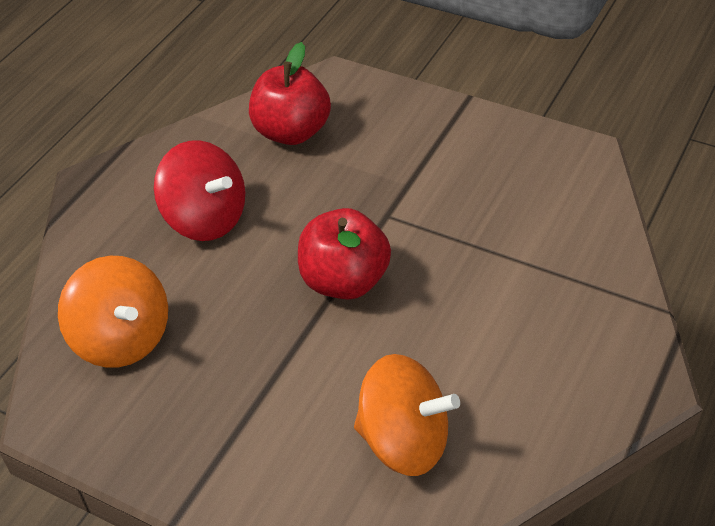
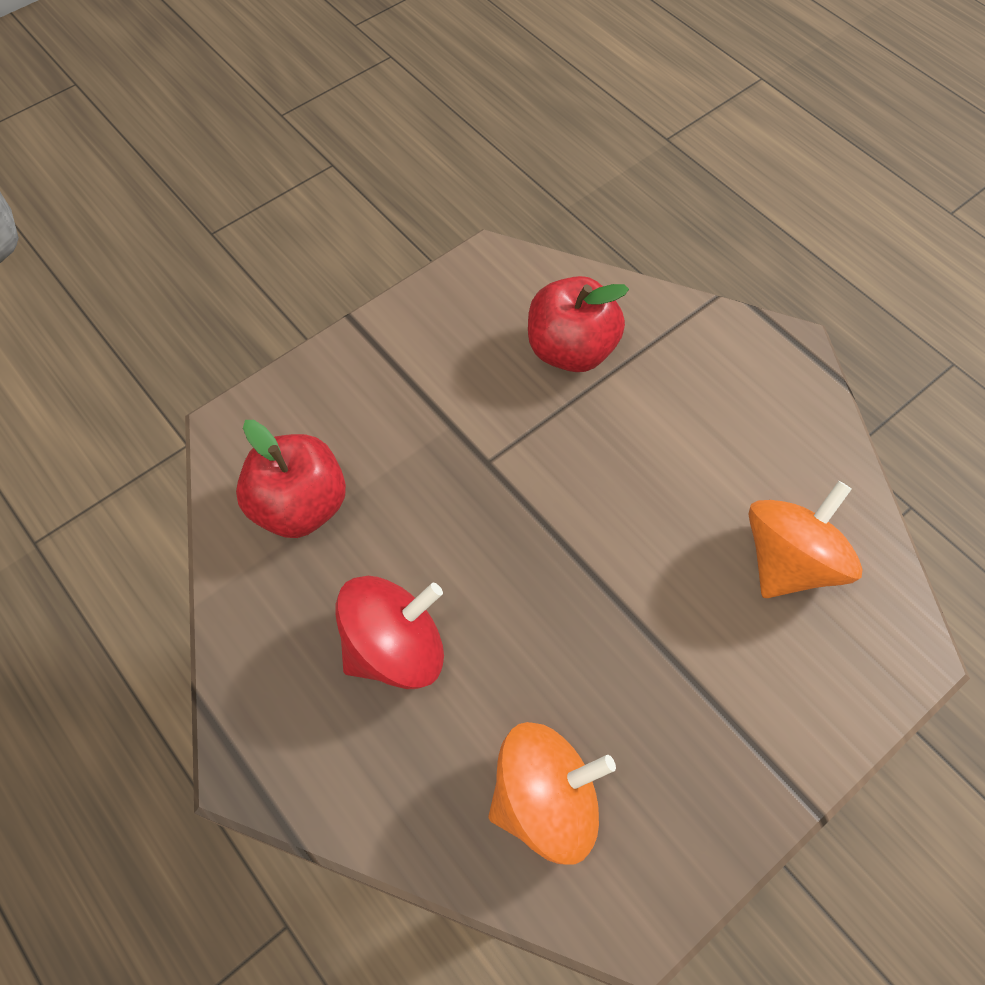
camera: 70 degrees left, 15 degrees up
red apple [298,208,391,300] -> red apple moved to [528,276,629,372]

